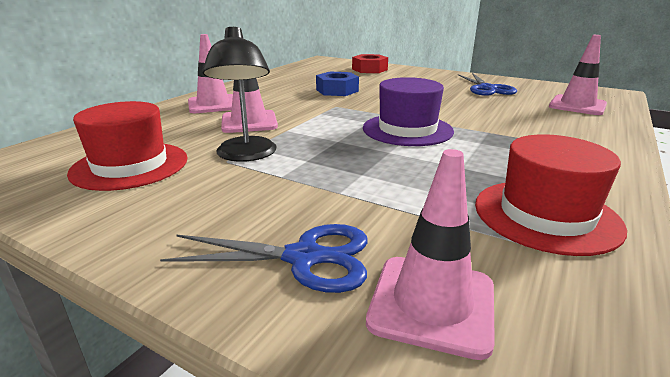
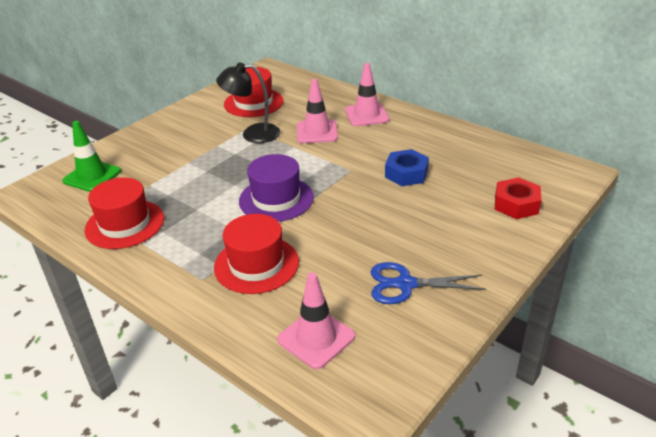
camera: 100 degrees right, 10 degrees up
blue scissors [160,224,368,293] -> none
pink traffic cone [366,149,495,360] -> green traffic cone [62,121,121,192]
none -> red hat [214,214,299,294]

